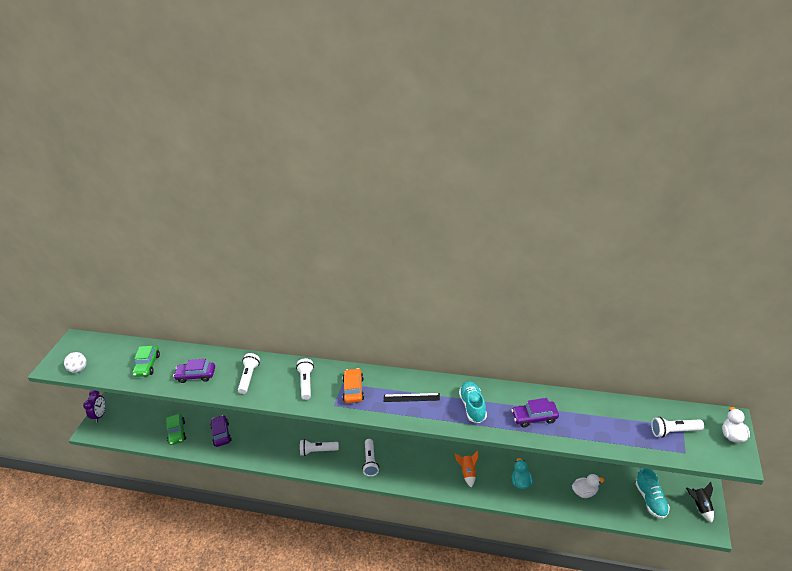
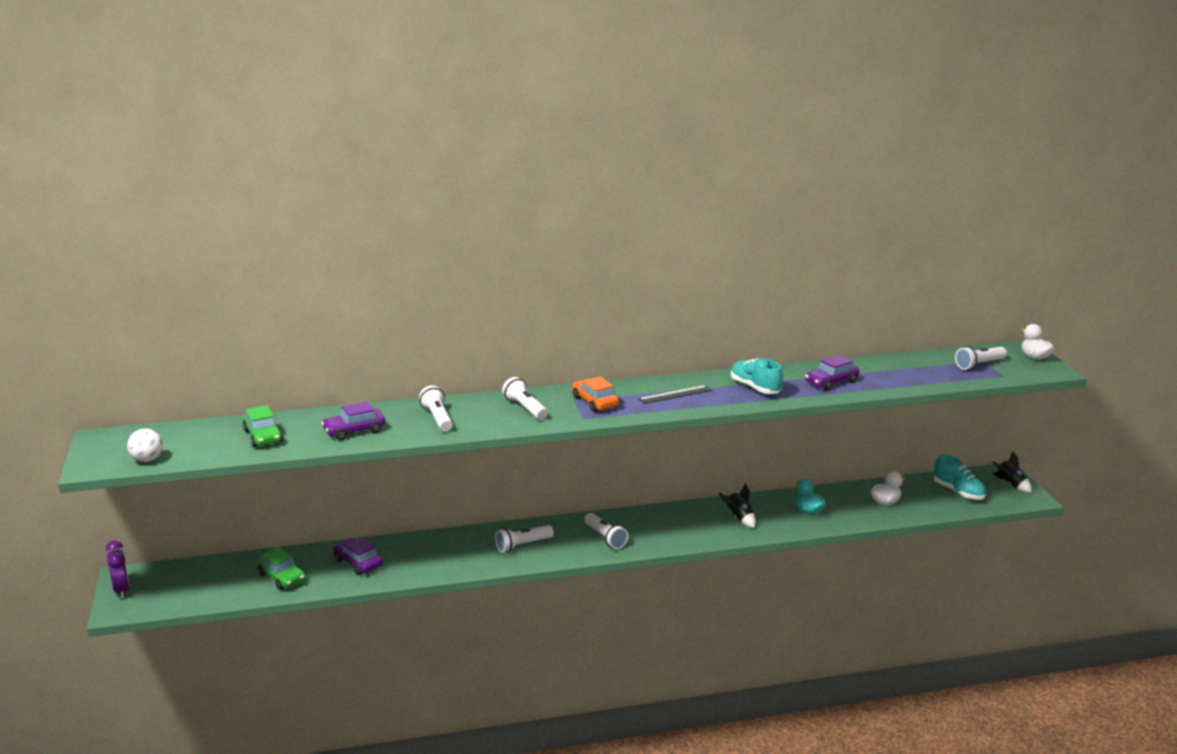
camera: 30 degrees left, 15 degrees down
orange rocket [455,451,478,487] -> black rocket [718,483,756,528]

